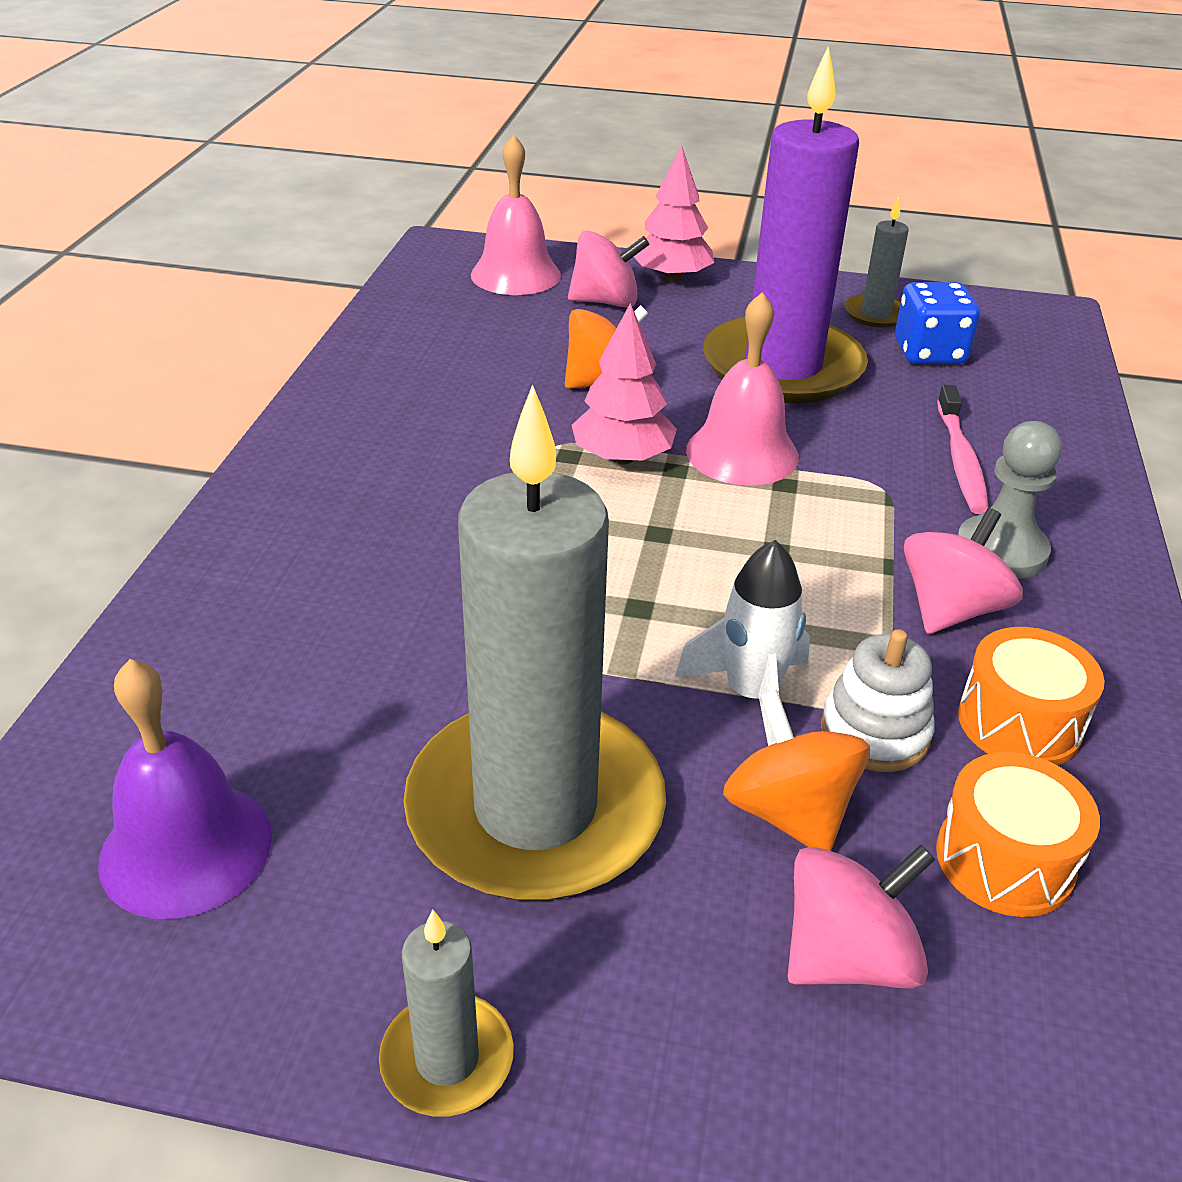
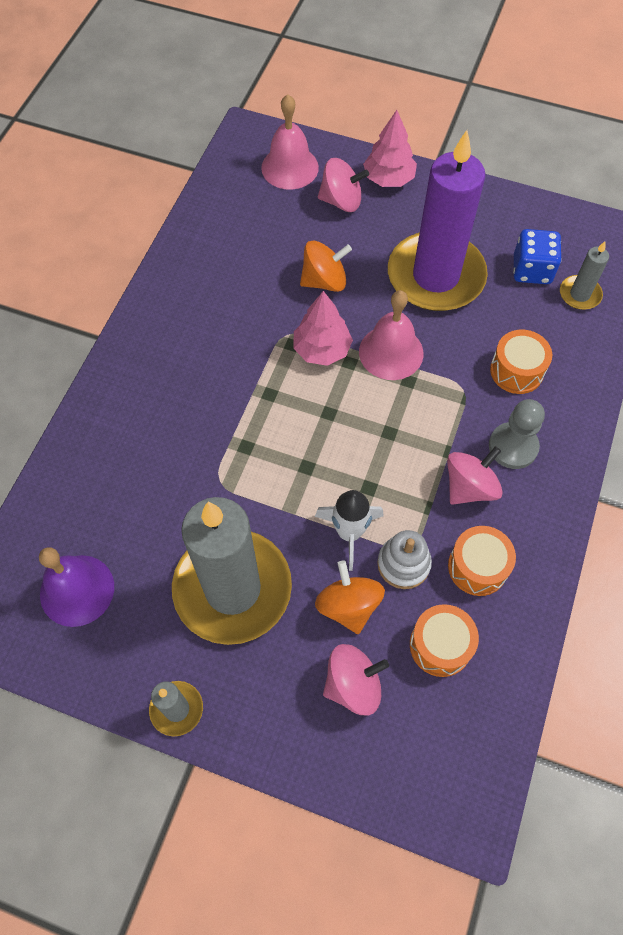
camera: 10 degrees right, 25 degrees up
grey candle [845,197,909,327] -> grey candle moved to [560,241,609,310]
pink toothbrush [937,384,989,514] -> orange drum [490,330,552,394]

